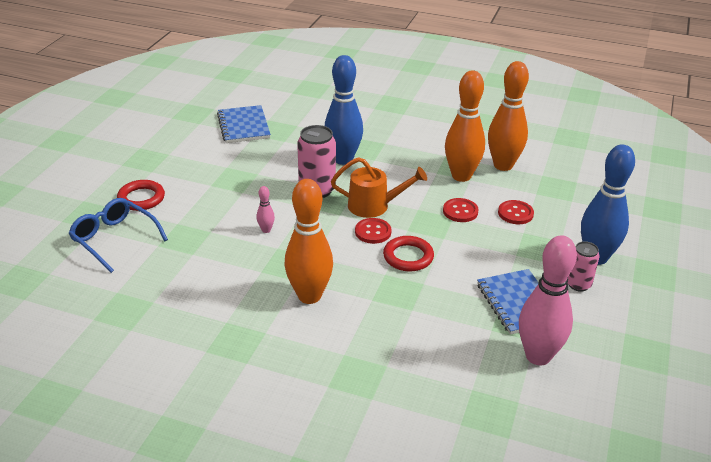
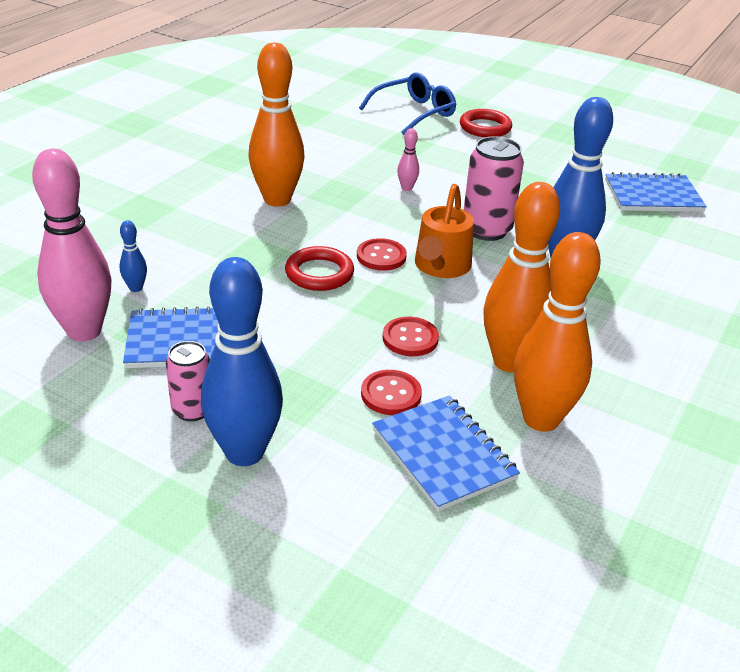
camera: 100 degrees right, 0 degrees up
none -> blue bowling pin [119,220,147,292]
none -> blue notebook [372,395,520,511]

